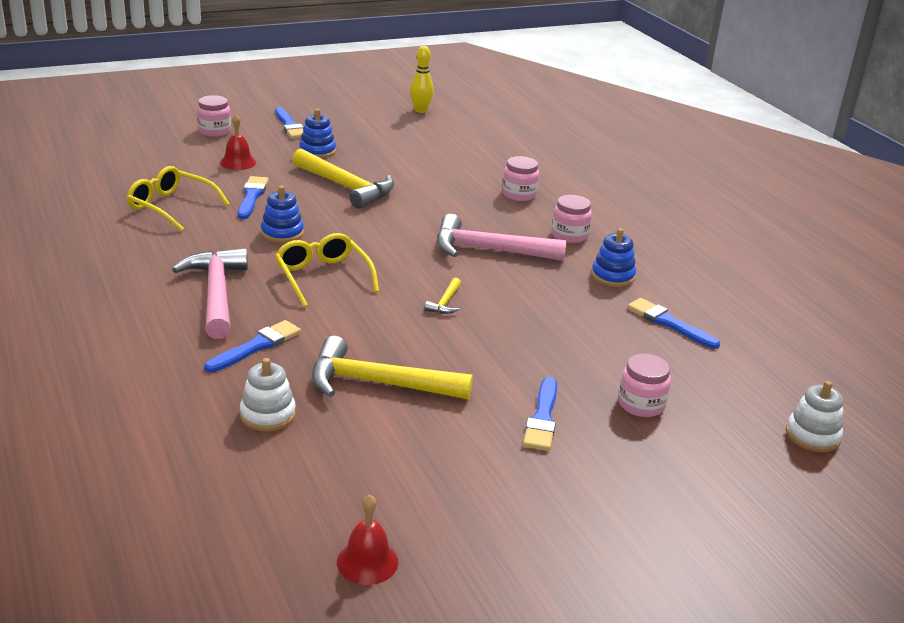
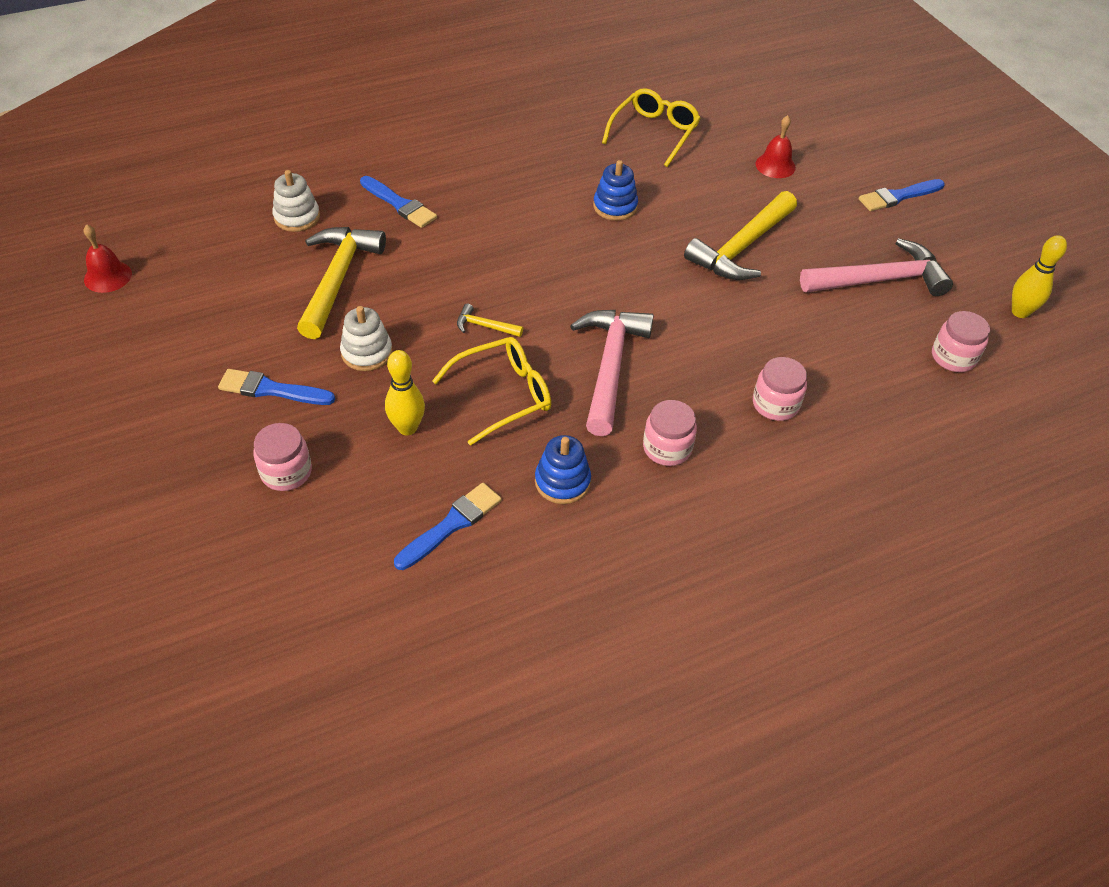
camera: 90 degrees right, 20 degrees up
pink hammer [172,248,248,339] -> pink hammer moved to [800,238,953,296]
pink jar [197,95,231,136] -> pink jar moved to [932,311,990,372]
blue brush [238,176,269,219] -> none
yellow glasses [275,233,379,307] -> yellow glasses moved to [432,337,551,446]
blue stacking toy [299,109,336,158] -> none
white stacking toy [786,381,843,452] -> white stacking toy moved to [340,306,393,371]
none -> yellow bowling pin [385,350,425,435]

